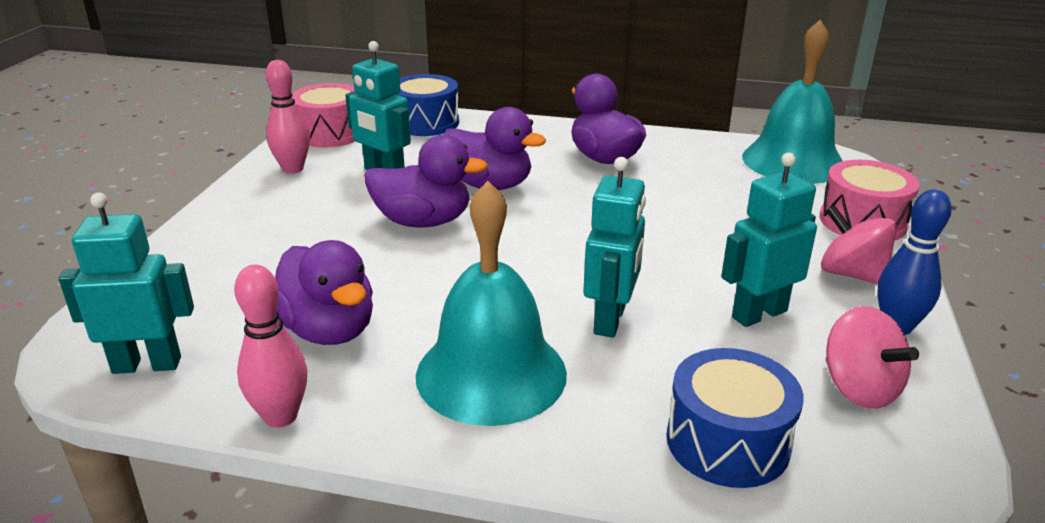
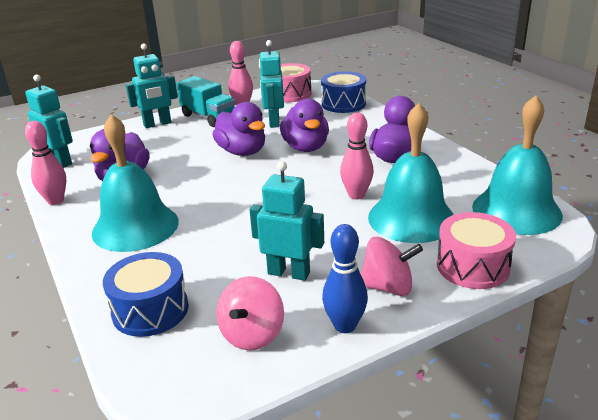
camera: 50 degrees right, 0 degrees up
turquoise robot [583,157,646,338] -> turquoise robot moved to [126,43,178,128]
pink spinning top [821,205,897,285] -> pink spinning top turned 90 degrees clockwise [361,237,423,296]
none -> turquoise truck [176,76,236,127]
none -> pink bowling pin [340,112,374,199]
none -> turquoise bell [368,103,454,243]

